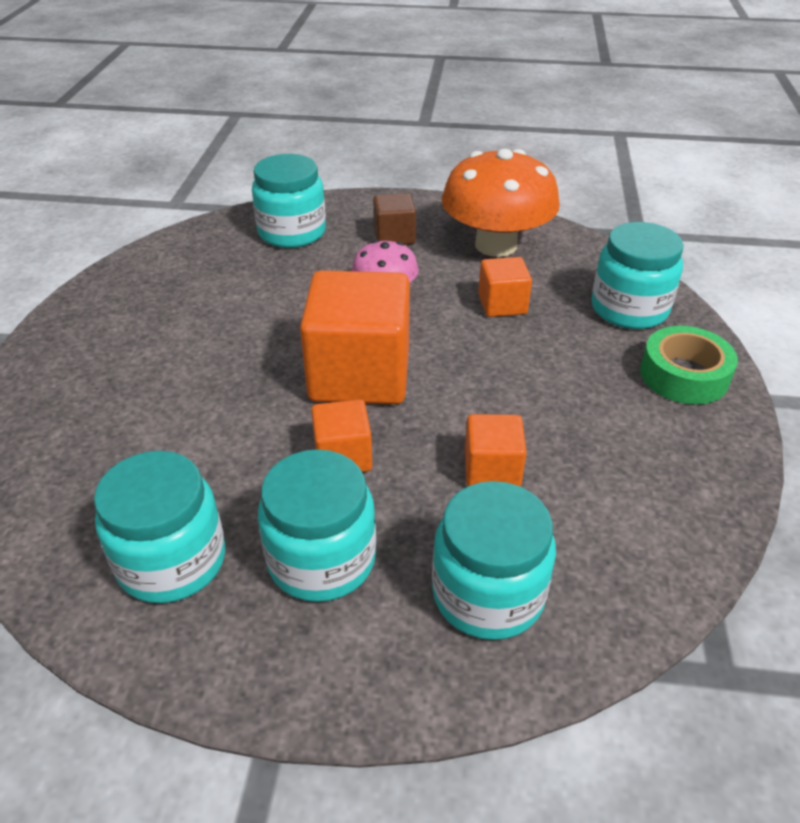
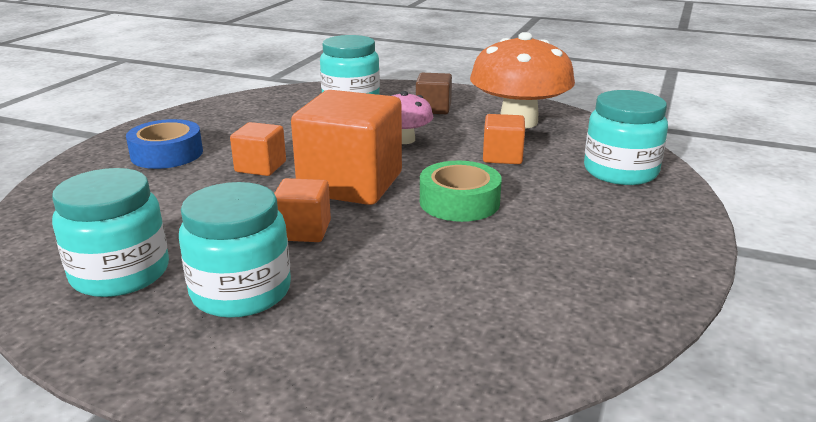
camera: 15 degrees right, 15 degrees down
turquoise jar [432,481,556,640] -> none
orange cube [465,414,527,487] -> orange cube moved to [230,122,286,176]
green tape [640,326,738,405] -> green tape moved to [420,161,502,222]
none -> blue tape [126,119,203,169]

